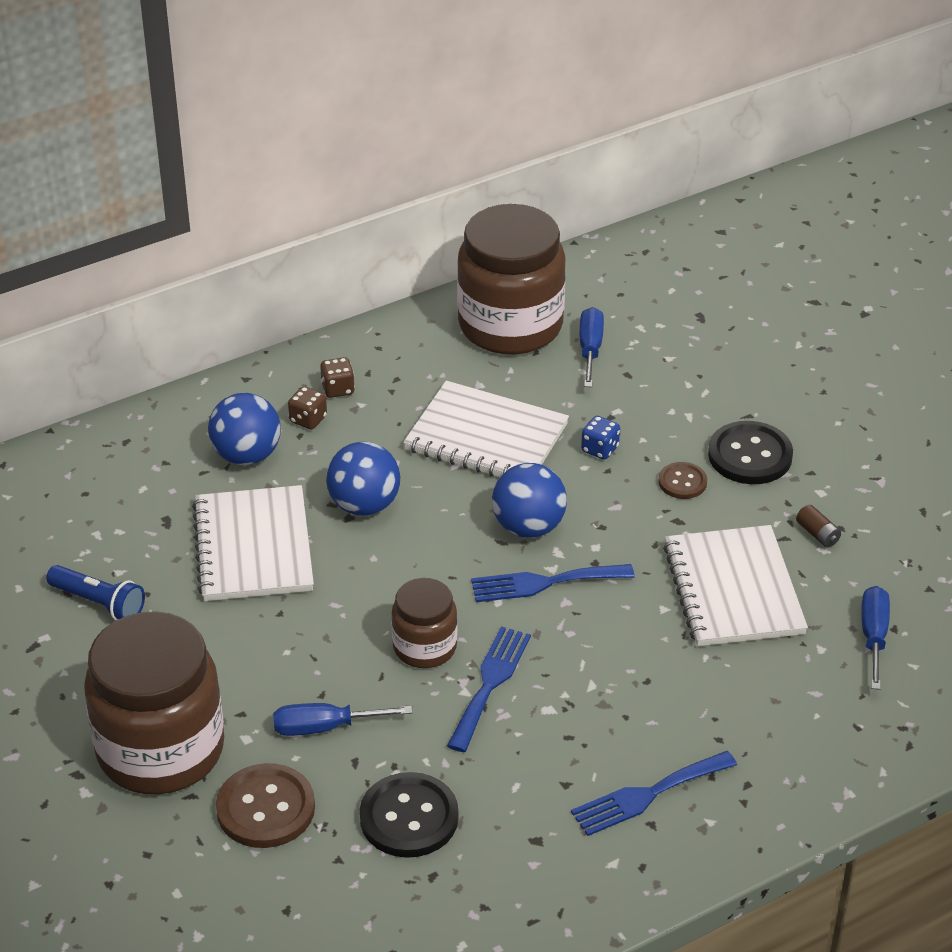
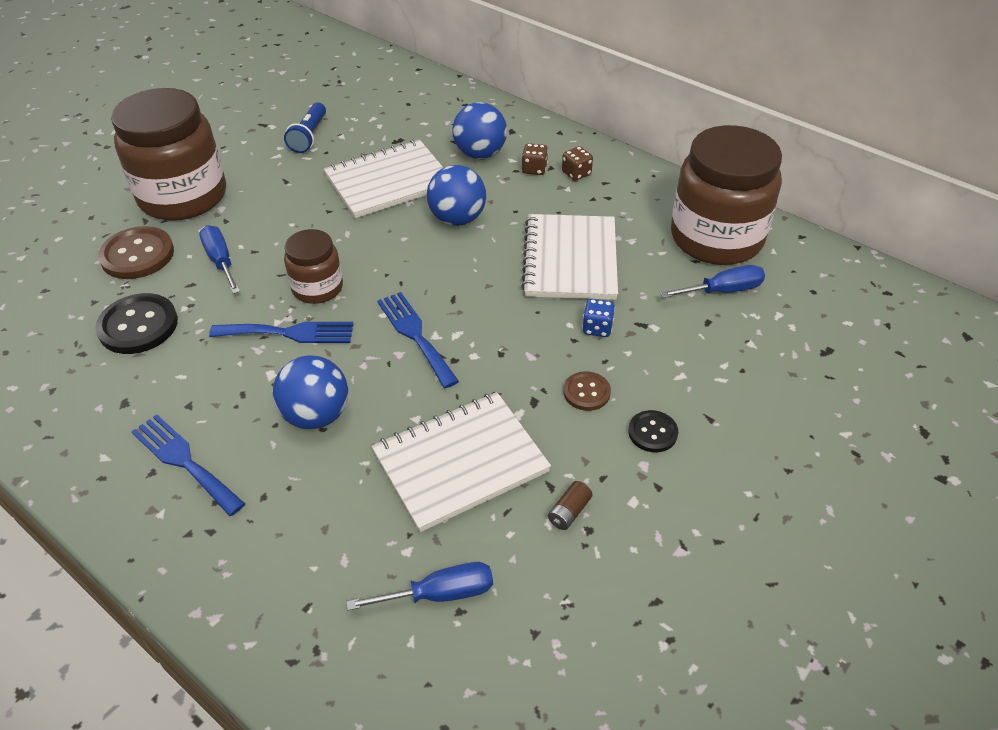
camera: 70 degrees right, 5 degrees up
blue ball [492,463,567,538] -> blue ball moved to [273,355,348,429]
black button [708,421,793,484] -> black button [628,410,678,452], size x0.57

